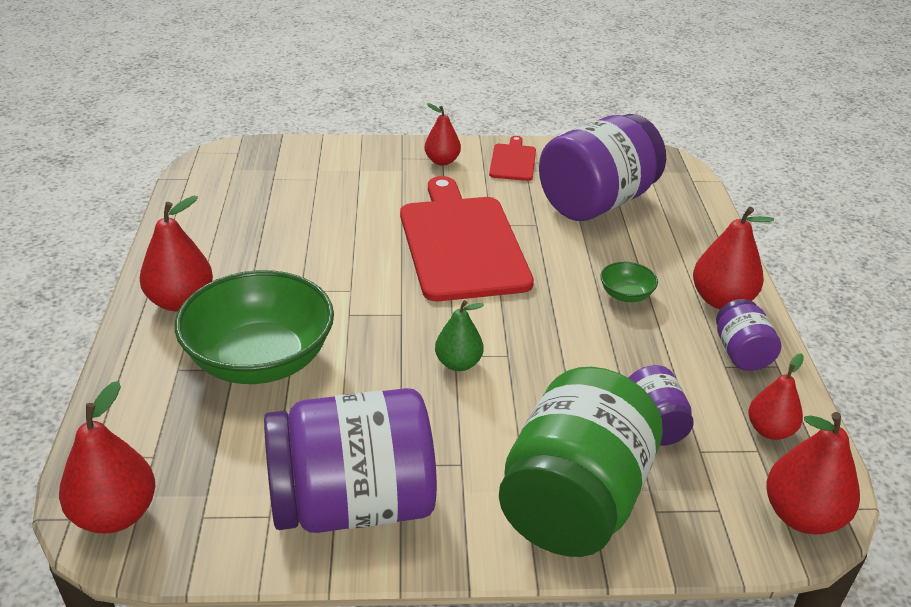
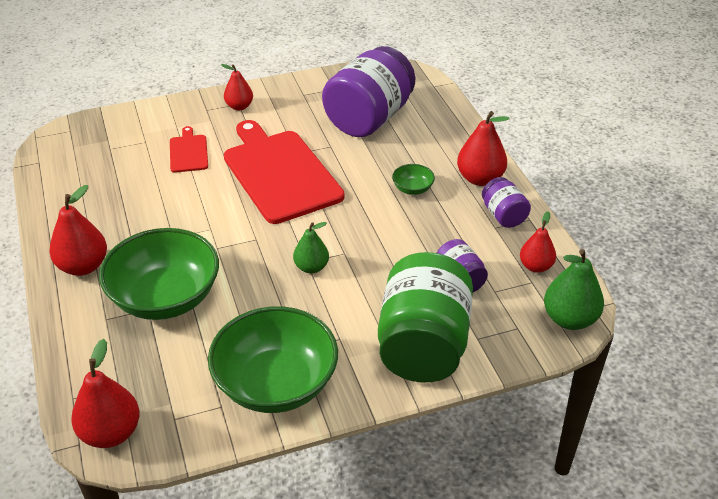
camera: 15 degrees left, 5 degrees up
purple jar [264,388,437,533] -> green bowl [208,306,338,413]
red cutting board [489,136,536,181] -> red cutting board moved to [170,126,208,173]
red pear [766,412,860,534] -> green pear [544,249,604,330]

